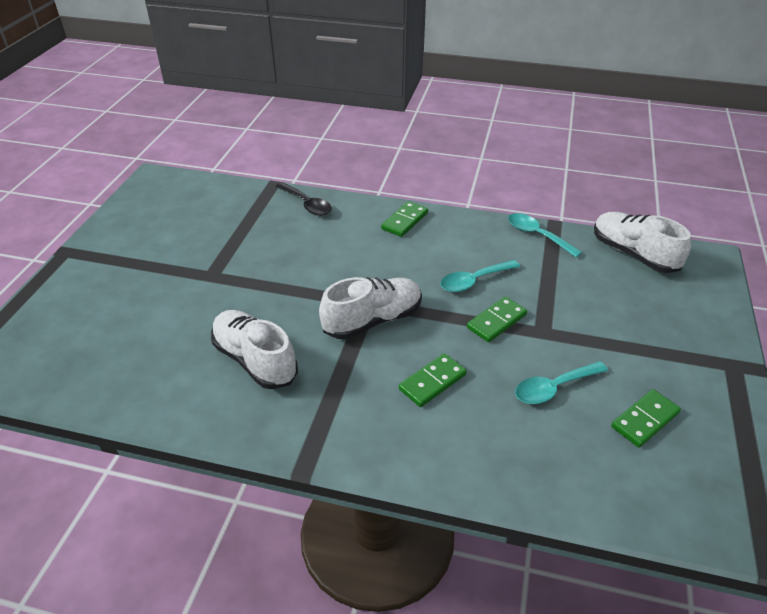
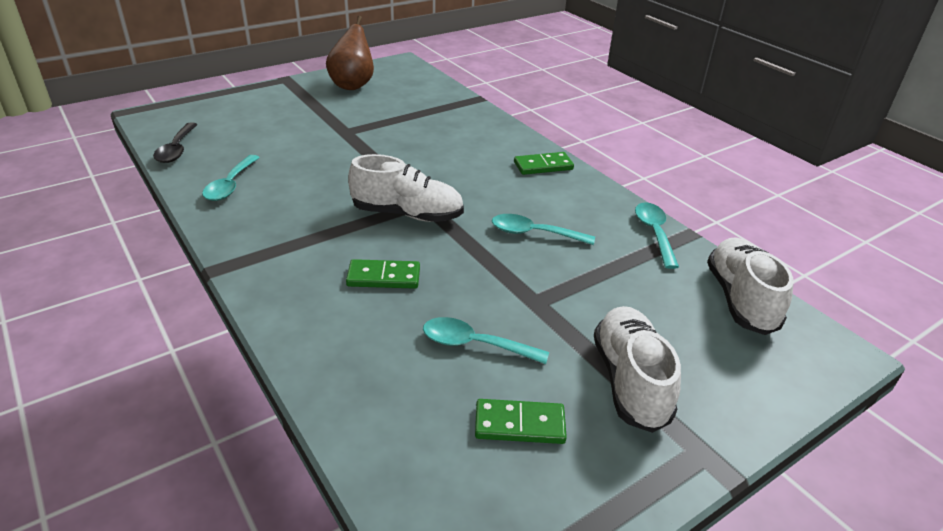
camera: 40 degrees right, 5 degrees down
white shoe [211,310,298,389] -> white shoe moved to [594,306,681,433]
black spoon [276,182,332,216] -> black spoon moved to [153,122,198,163]
green domino [467,296,527,342] -> none
none -> turquoise spoon [202,155,260,201]
none -> brown pear [326,16,374,90]

